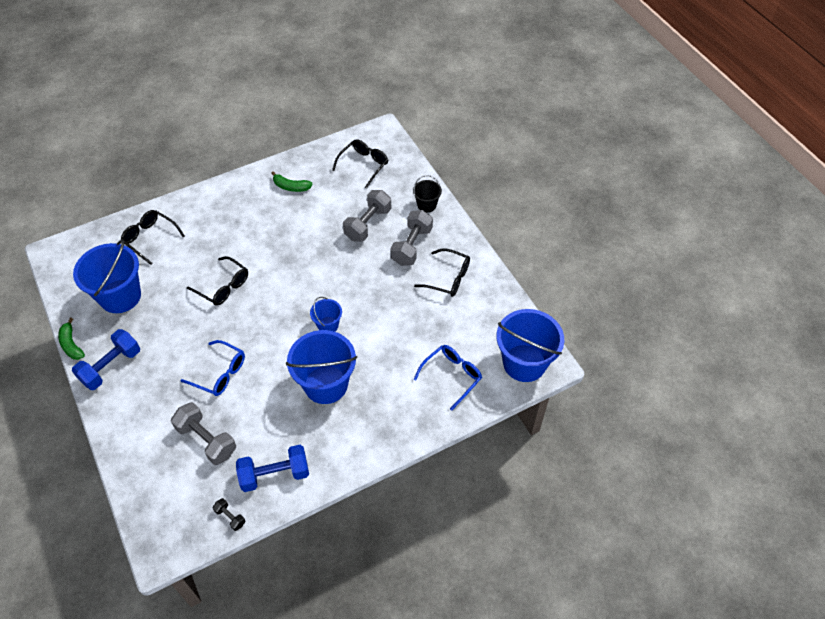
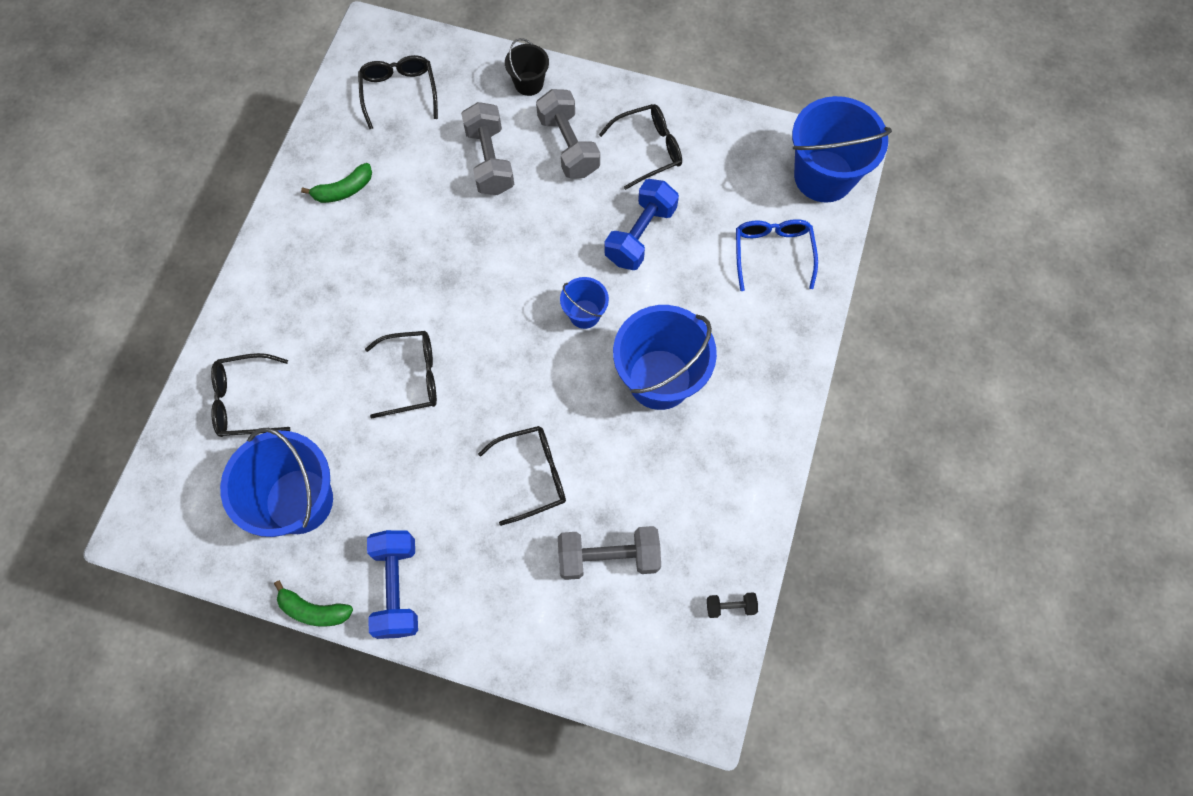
camera: 45 degrees left, 15 degrees up
blue glasses [180,340,245,396] -> black glasses [478,426,566,526]
blue dumbbell [236,445,309,492] -> blue dumbbell moved to [604,179,679,270]

